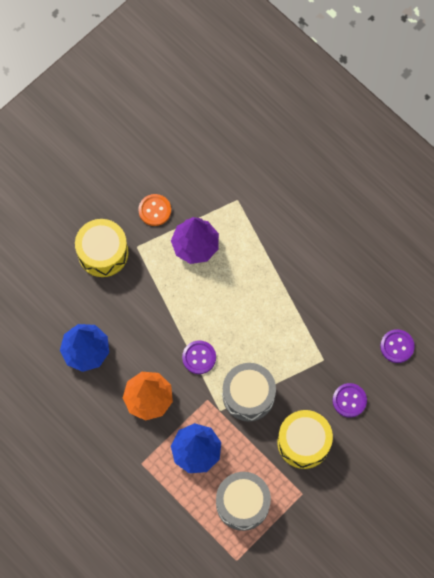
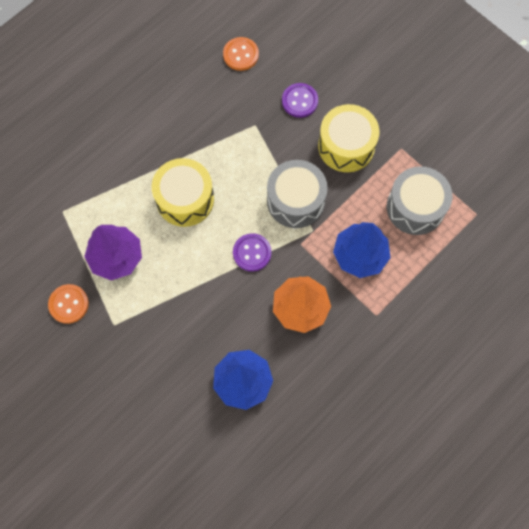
camera: 90 degrees left, 0 degrees up
yellow drum [75,219,128,277] -> yellow drum moved to [152,158,214,227]
purple button [380,329,415,363] -> orange button [223,37,259,71]

